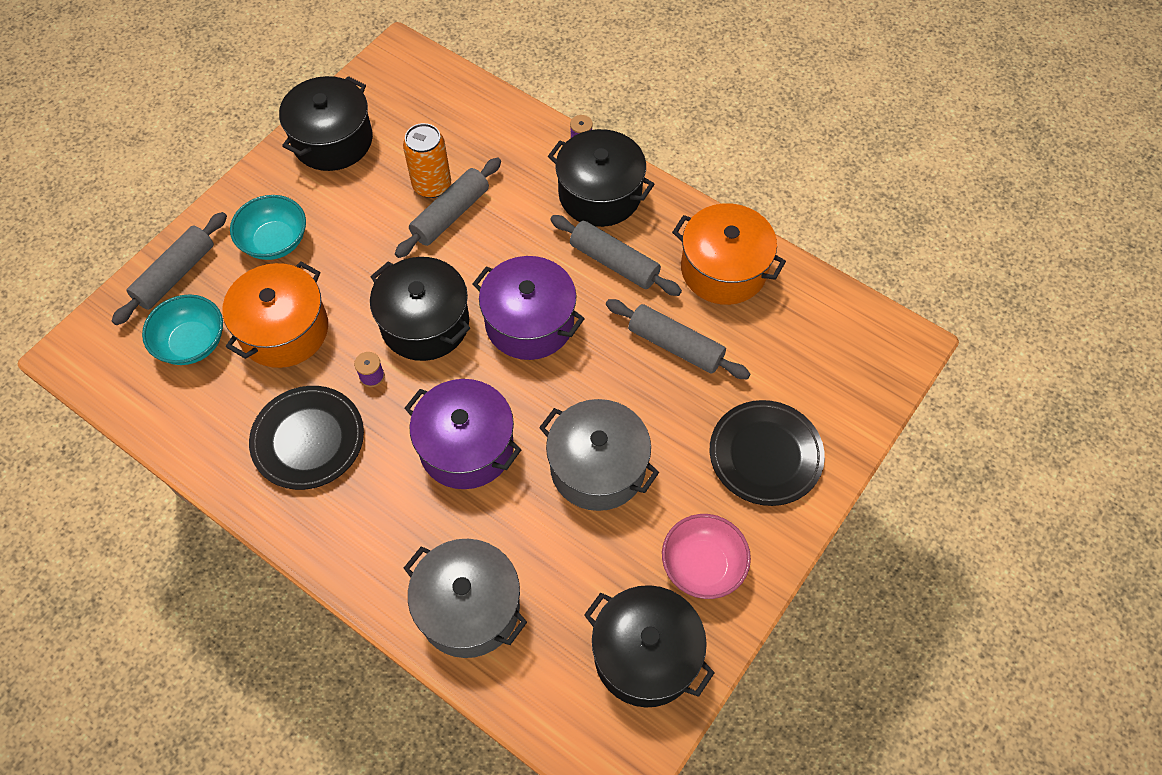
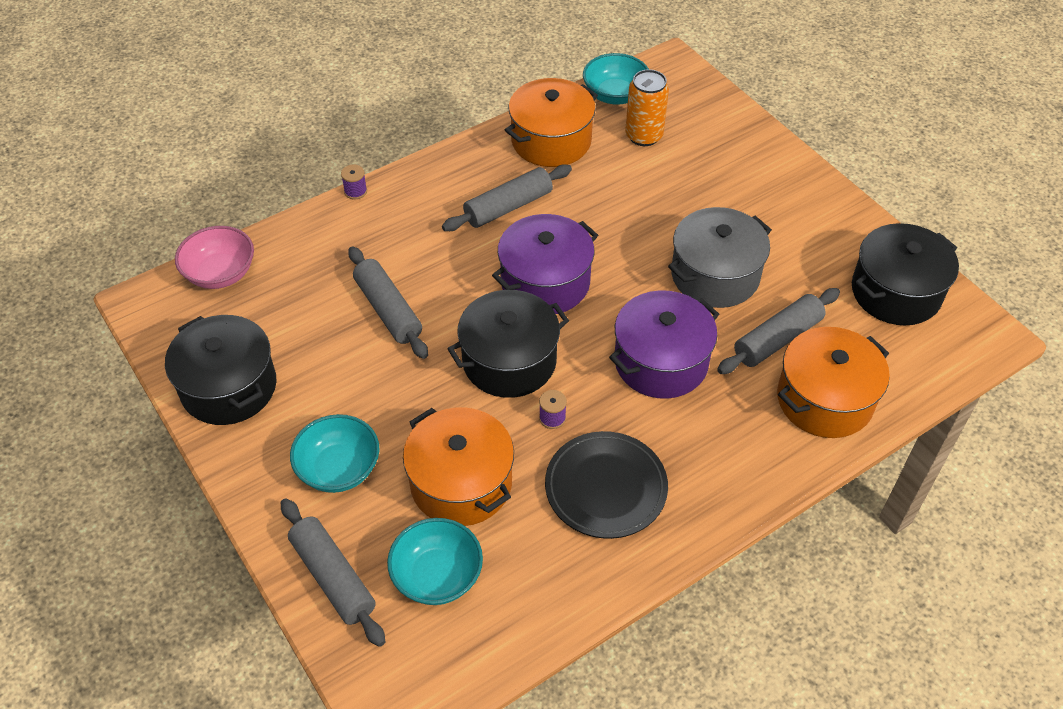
camera: 70 degrees left, 10 degrees down
orange can [403,123,451,198] -> orange can moved to [625,69,669,146]
grey pot [404,539,527,658] -> orange pot [777,327,890,438]
black pot [548,129,654,227] -> none
grey rolling pin [606,299,750,379] -> grey rolling pin moved to [717,288,840,374]
pink bowl [662,514,751,599] -> pink bowl moved to [175,226,254,289]
black plate [710,400,825,506] -> none
none -> turquoise bowl [583,53,649,105]

